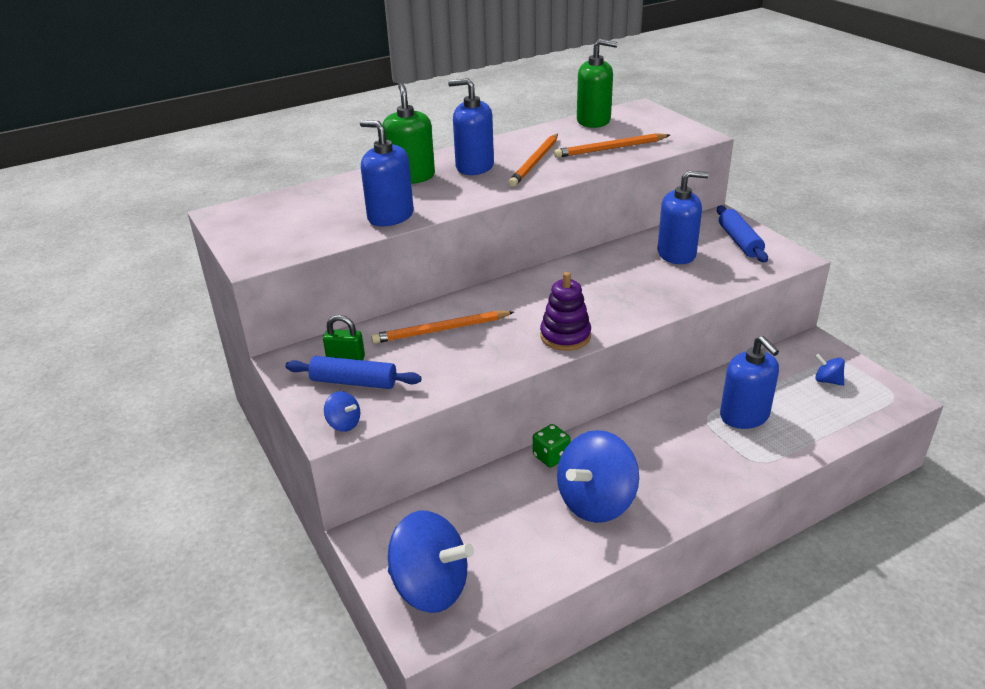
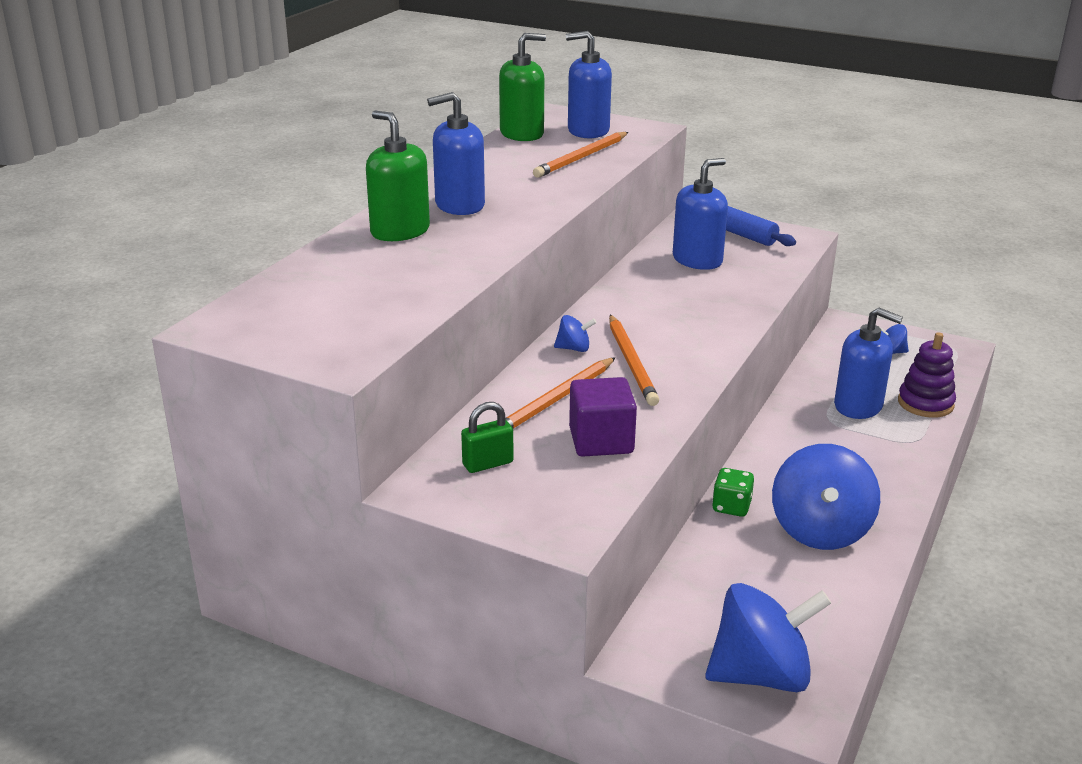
camera: 35 degrees left, 5 degrees down
blue rolling pin [285,356,421,389] -> none
blue spinning top [324,391,360,432] -> blue spinning top moved to [554,315,597,352]
blue soap dispenser [360,120,414,226] -> blue soap dispenser moved to [566,31,612,138]
orange pencil [508,134,558,187] -> orange pencil moved to [609,315,659,406]
purple stacking toy [540,272,591,351] -> purple stacking toy moved to [898,332,956,418]
none -> purple cube [569,377,637,457]

